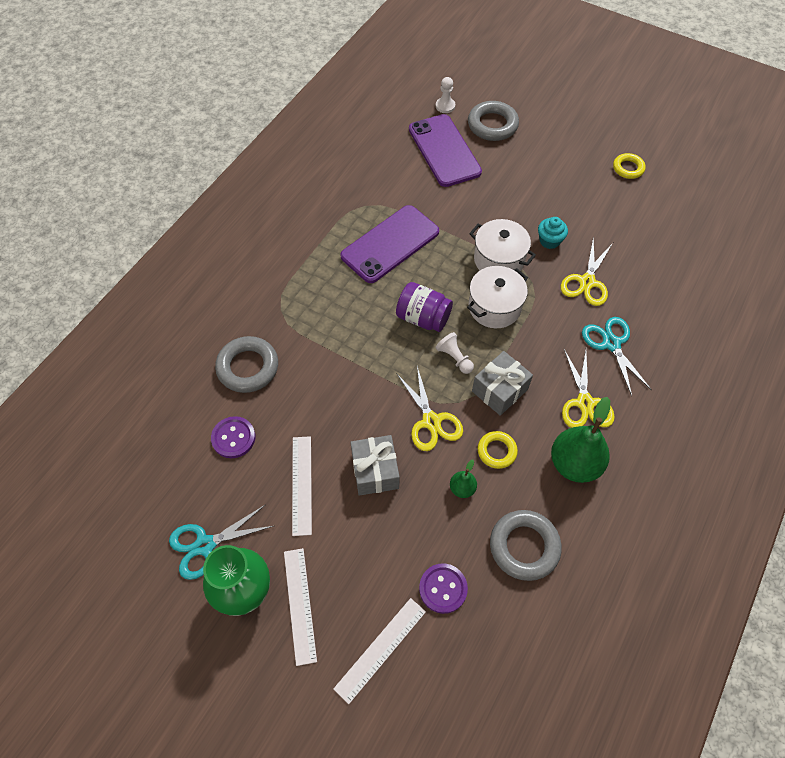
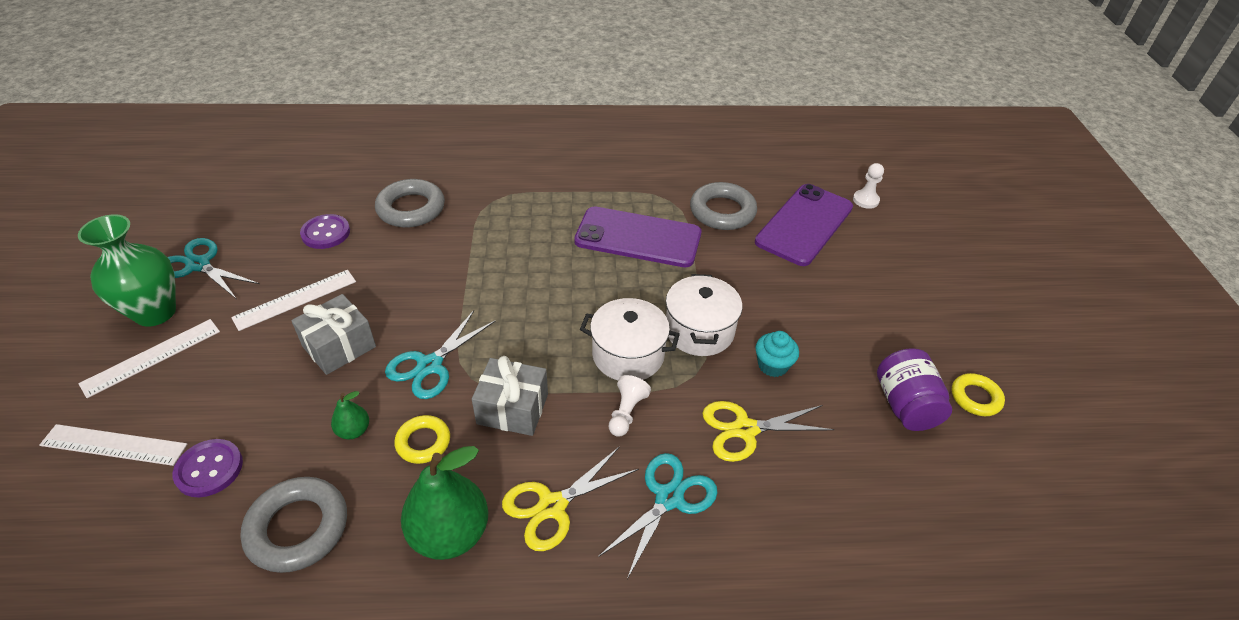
camera: 55 degrees right, 15 degrees down
purple jar [396,282,453,332] -> purple jar moved to [877,348,952,431]
yellow scissors [396,366,463,451] -> turquoise scissors [385,310,495,399]
white pawn [436,332,474,374] -> white pawn moved to [609,375,651,436]
grey ring [468,101,519,141] -> grey ring moved to [690,182,757,230]

